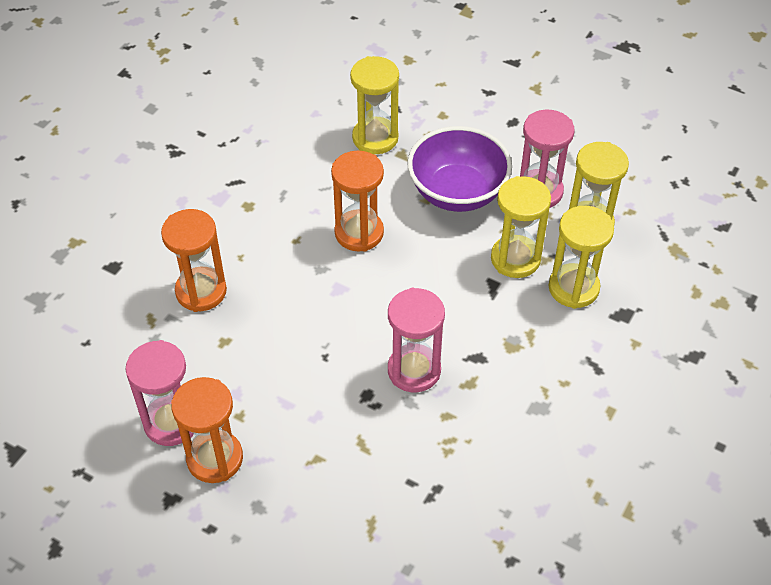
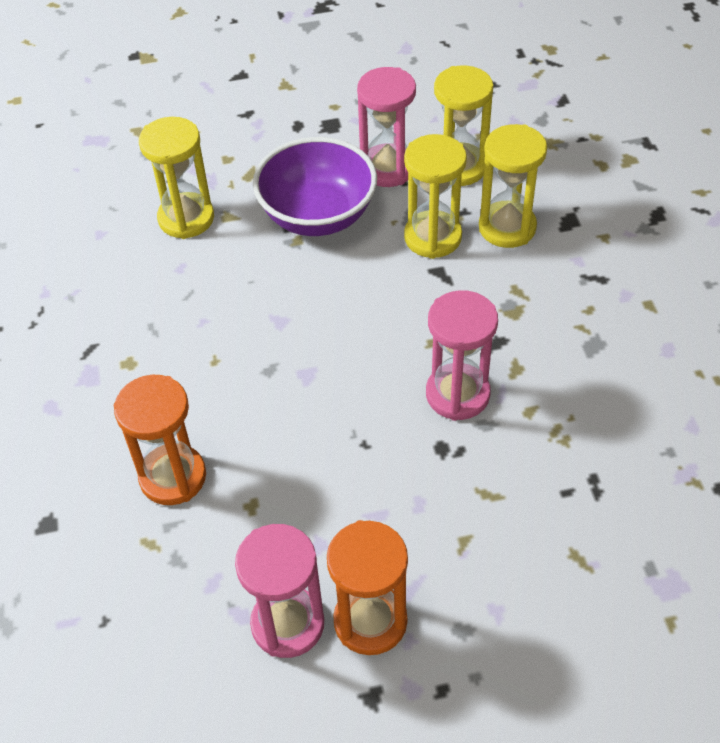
camera: 40 degrees left, 0 degrees up
orange hourglass [331,150,384,252] -> none

